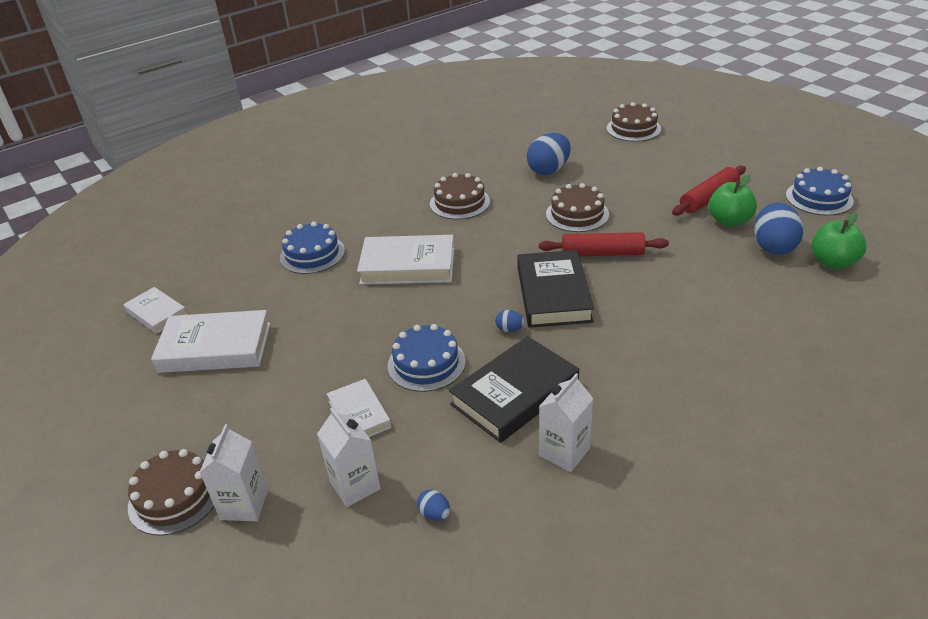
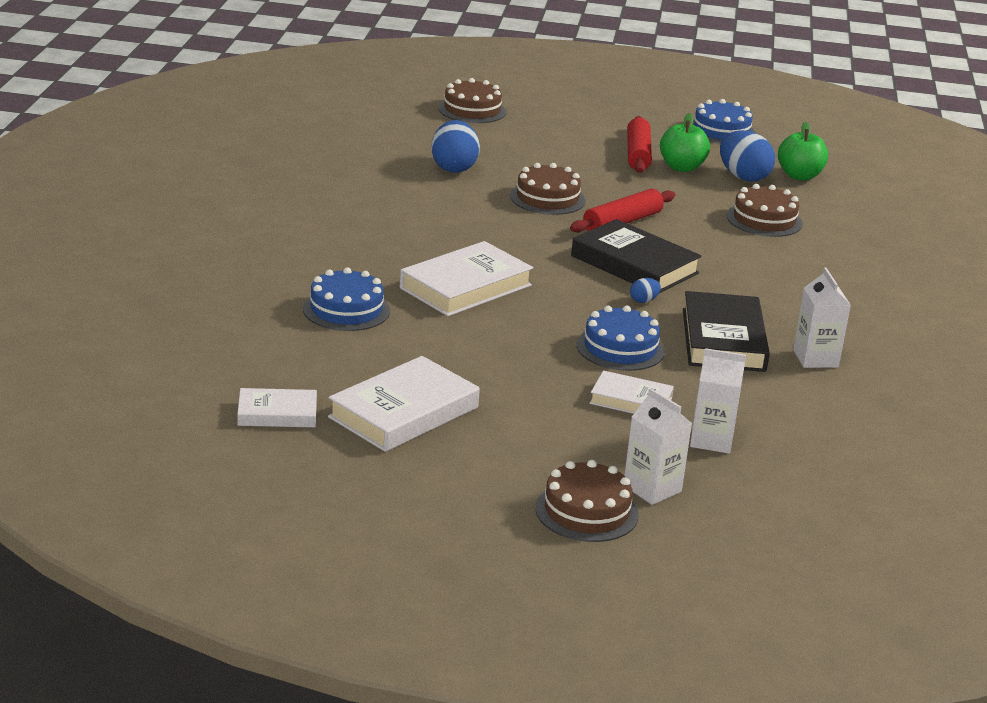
camera: 50 degrees left, 10 degrees down
blue egg [417,490,450,521] -> none
brown cake [430,173,490,219] -> brown cake moved to [727,184,803,237]

